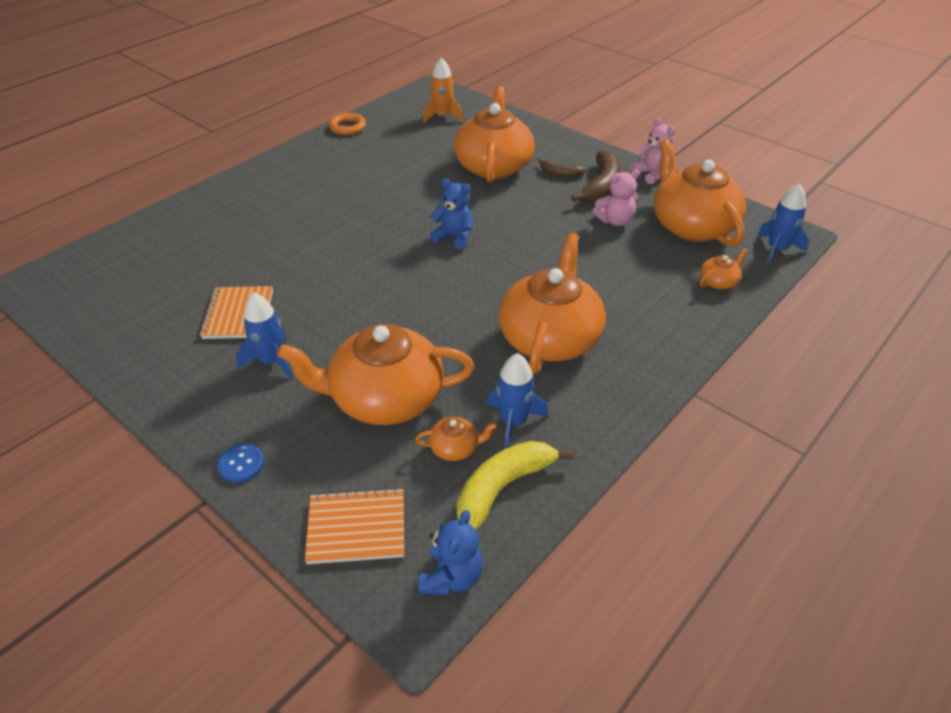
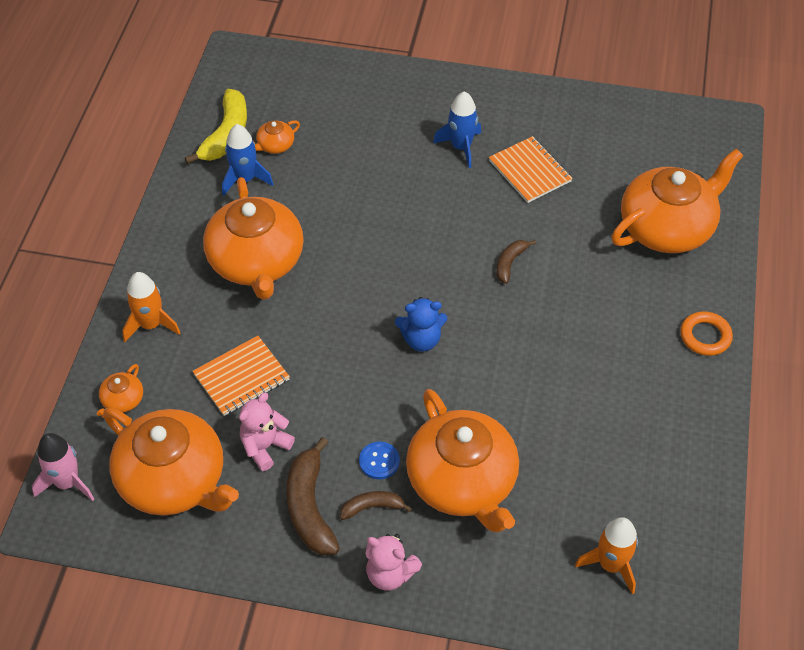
camera: 150 degrees right, 10 degrees up
blue button [217,444,264,483] -> blue button moved to [359,442,400,479]
orange teapot [277,324,474,425] -> orange teapot moved to [612,149,743,253]
orange notebook [305,488,405,564] -> orange notebook moved to [192,336,290,416]
orange ring [329,113,366,135] -> orange ring moved to [680,311,733,356]
blue teddy bear [419,510,483,595] -> none
pink teddy bear [630,118,675,185] -> pink teddy bear moved to [365,534,422,591]
blue rocket [758,184,809,265] -> pink rocket [32,433,94,501]
none -> orange rocket [122,272,180,342]
none -> brown banana [497,240,536,284]

